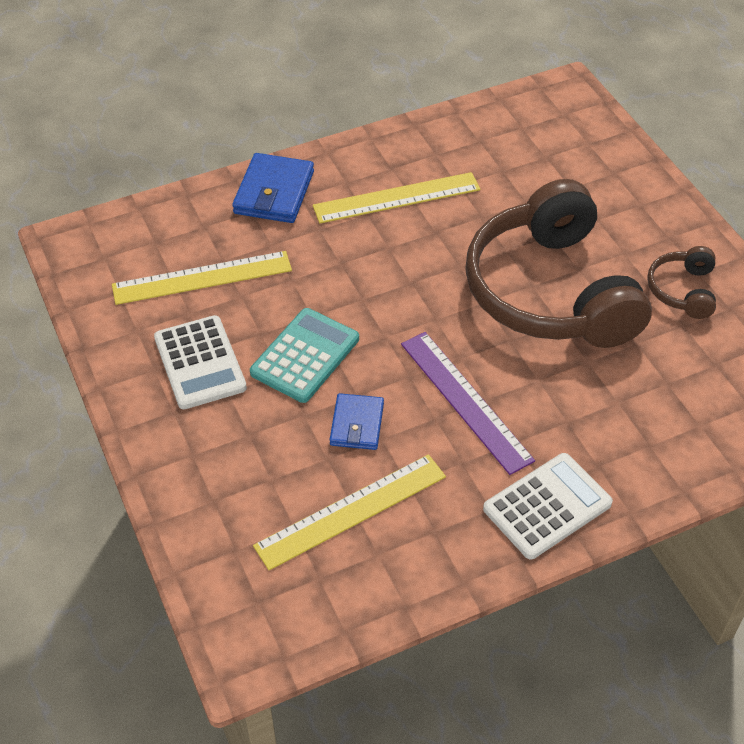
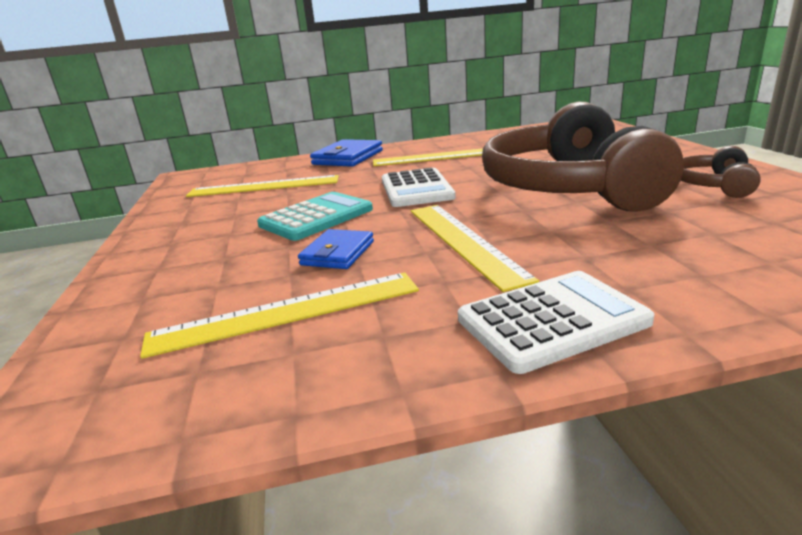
camera: 15 degrees right, 25 degrees down
white calculator [154,315,247,409] -> white calculator moved to [382,167,456,207]
purple ruler [401,332,535,475] -> yellow ruler [411,205,539,292]

